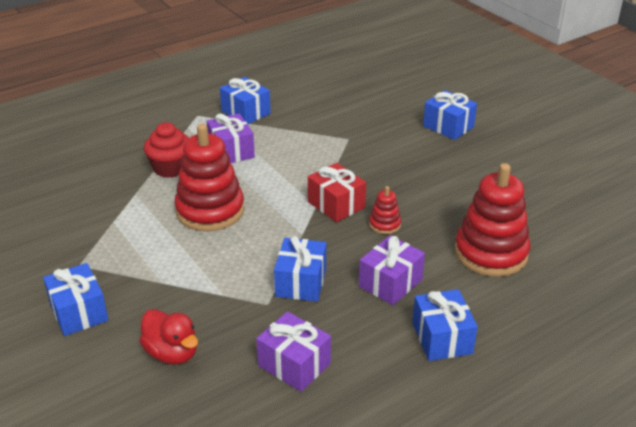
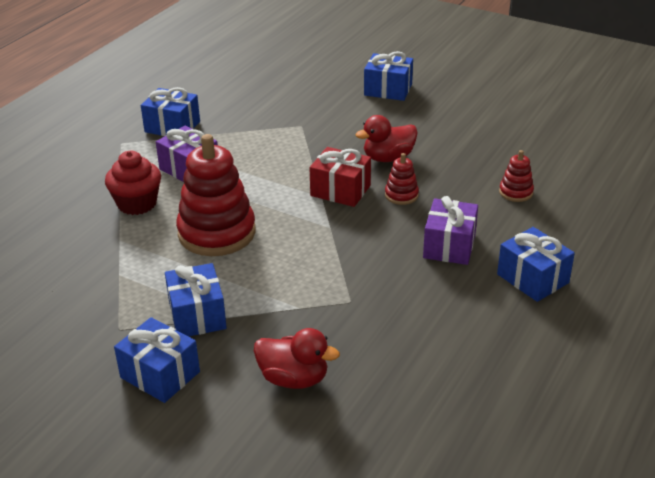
camera: 25 degrees left, 0 degrees up
purple gift [256,311,331,392] -> none
blue gift [274,236,326,302] -> blue gift moved to [165,263,227,337]
red stacking toy [454,163,530,277] -> red stacking toy [499,150,534,202], size x0.46
none -> red duck [355,115,418,162]

